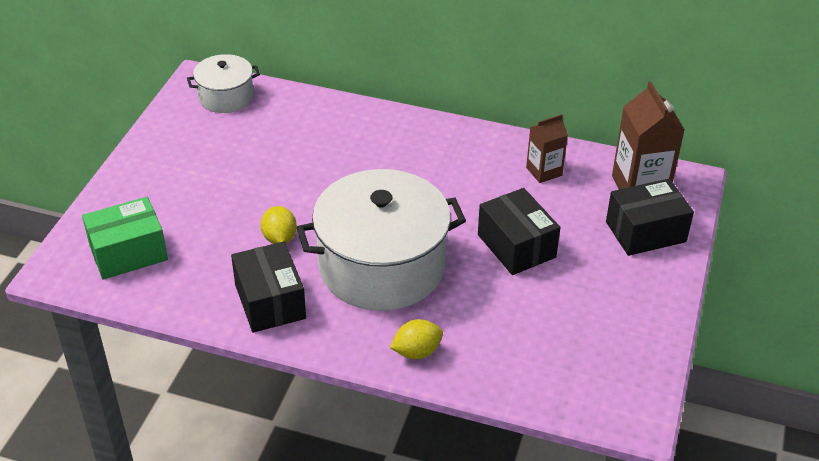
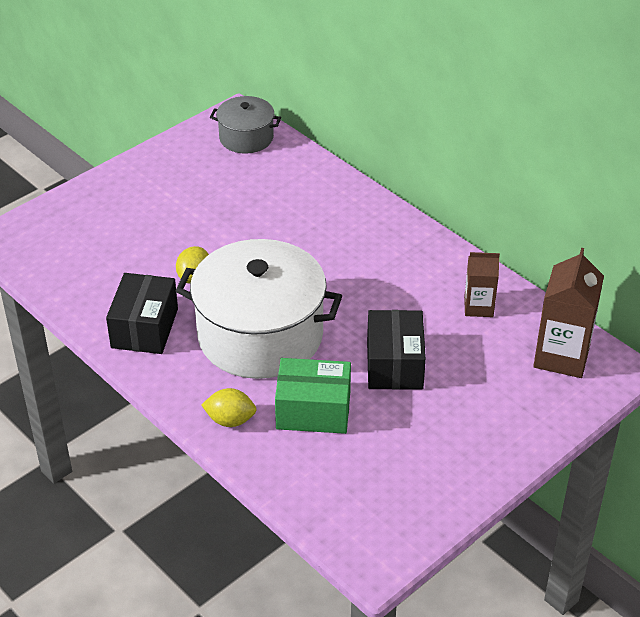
camera: 30 degrees right, 0 degrees up
green box [82,197,168,280] -> green box moved to [275,358,351,434]
white pot [187,54,260,113] -> grey pot [210,96,281,154]
black box [606,179,694,256] -> none

